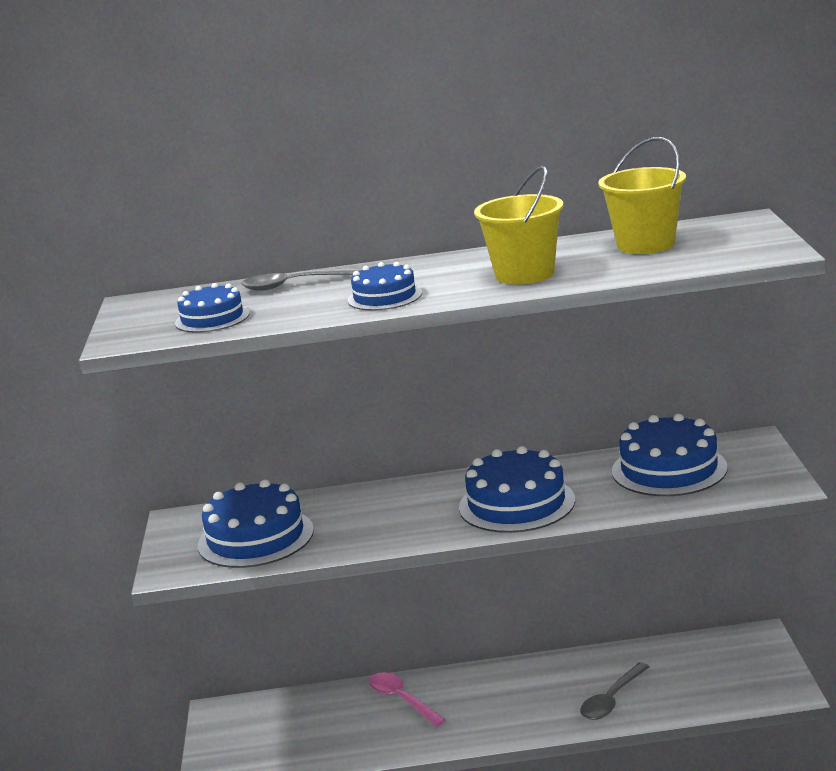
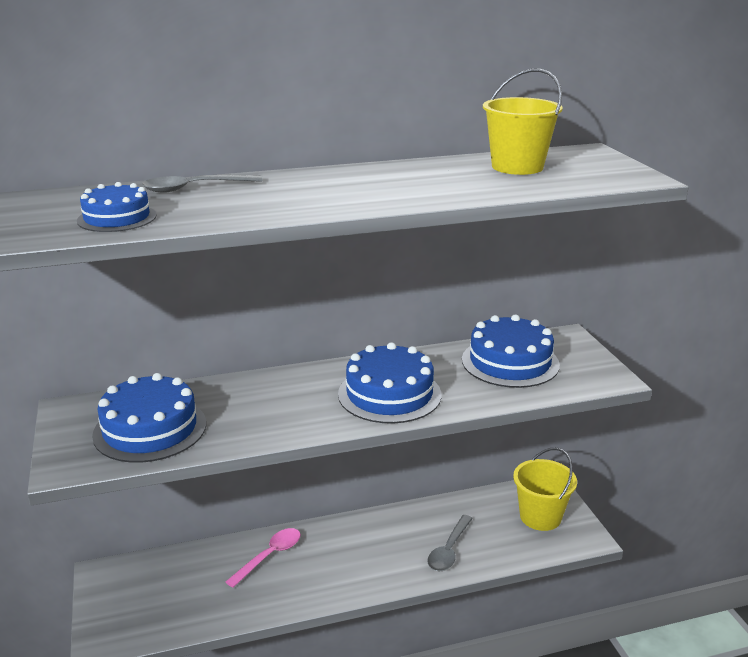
camera: 15 degrees left, 5 degrees up
blue cake [348,262,422,310] -> none
pink spoon [369,672,446,727] -> pink spoon turned 90 degrees clockwise [226,528,301,588]
yellow bucket [474,166,564,284] -> yellow bucket moved to [513,448,577,531]

